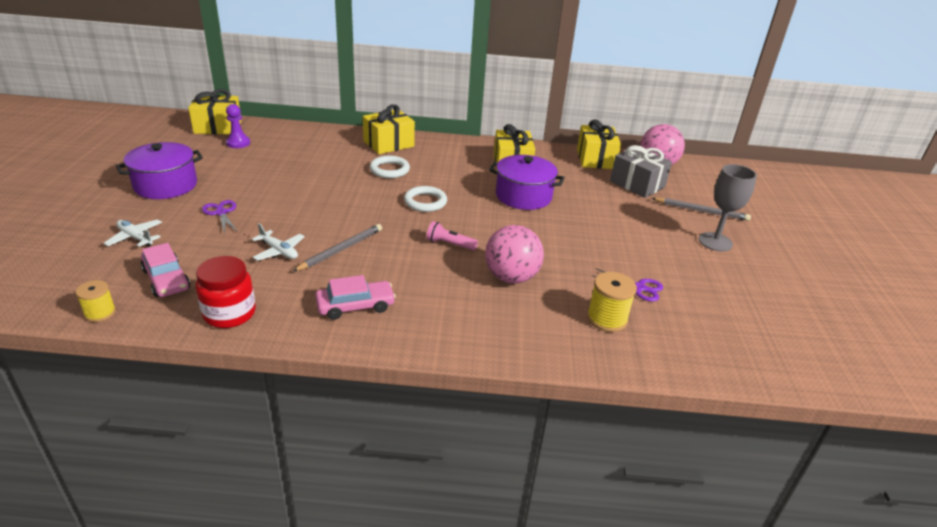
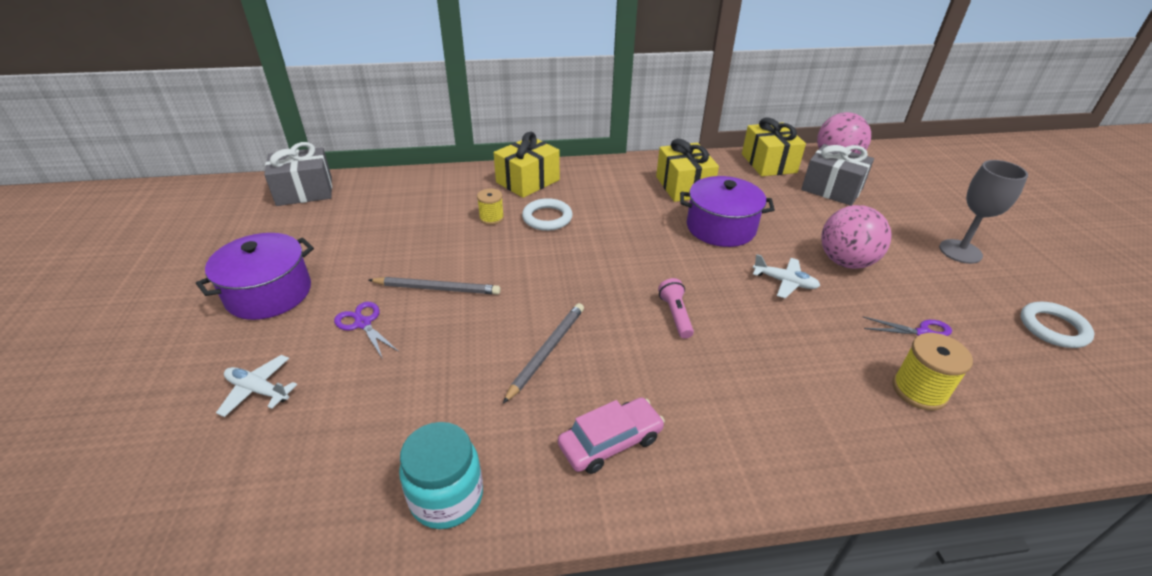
camera: 10 degrees left, 5 degrees up
yellow spool [75,280,116,322] -> yellow spool moved to [477,189,504,225]
pink car [140,243,190,297] -> none
yellow gift [188,89,242,134] -> grey gift [264,142,332,206]
red jar [196,256,256,328] -> turquoise jar [399,422,483,529]
purple pawn [226,104,250,148] -> none
white plane [252,223,305,261] -> white plane moved to [753,254,820,298]
white ring [404,186,447,212] -> white ring moved to [1020,302,1095,348]
pink flashlight [426,221,478,250] -> pink flashlight turned 75 degrees clockwise [658,278,694,339]
pink ball [485,225,544,284] -> pink ball moved to [821,205,892,269]
grey pencil [652,198,751,221] -> grey pencil moved to [369,277,501,295]

